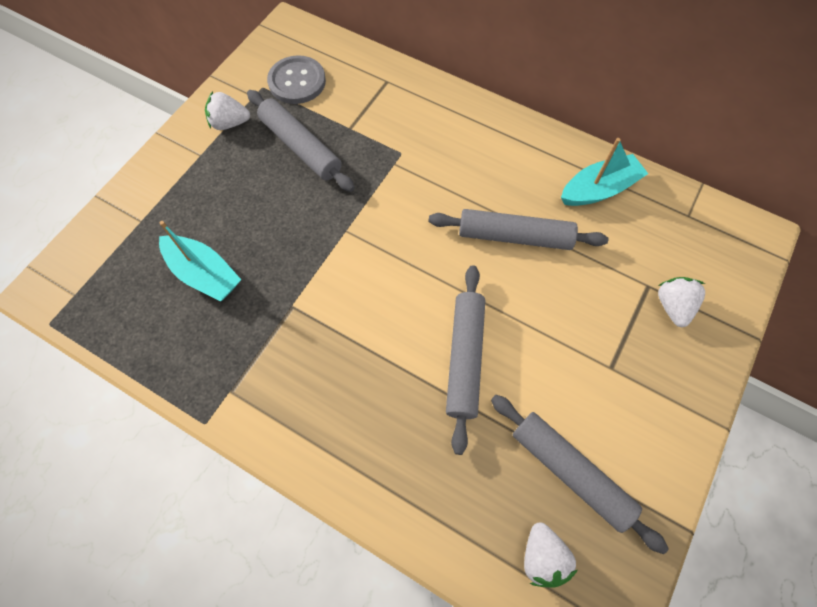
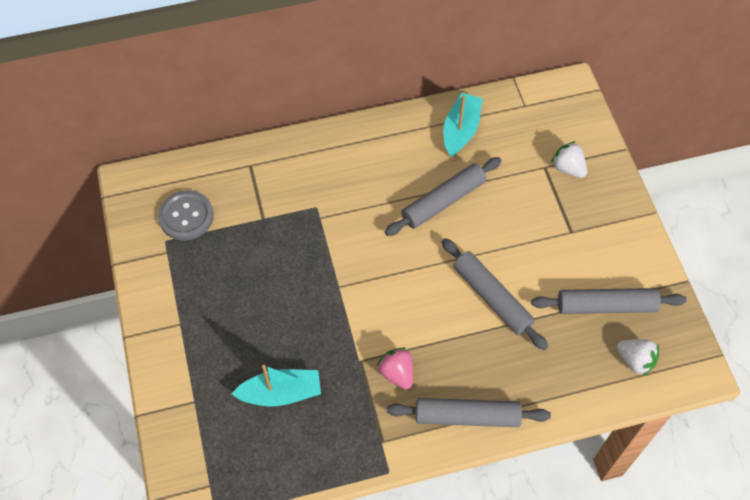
camera: 45 degrees left, 5 degrees down
white strawberry [205,91,250,130] -> none
grey rolling pin [247,90,355,192] -> grey rolling pin moved to [387,398,551,427]
none -> pink strawberry [377,348,413,390]

